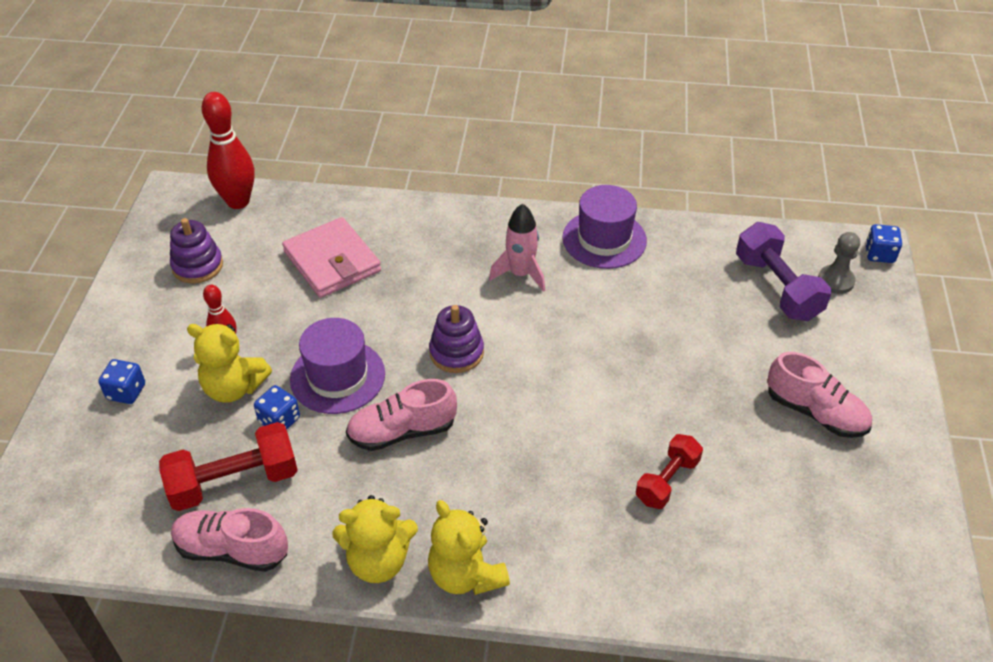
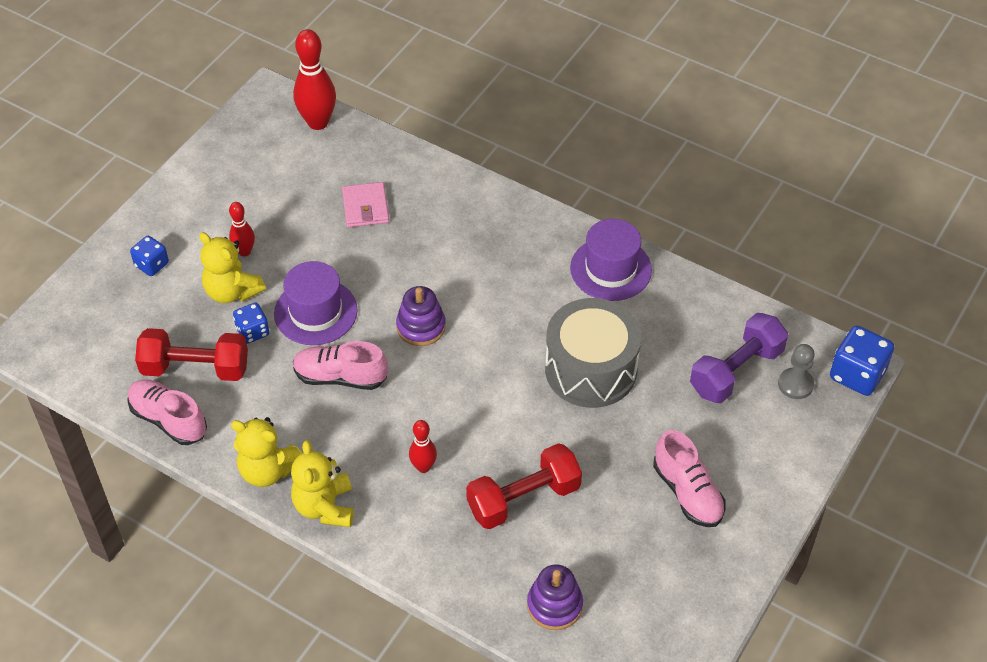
camera: 25 degrees right, 5 degrees up
purple stacking toy [170,218,223,284] -> purple stacking toy moved to [527,564,583,630]
pink wallet [282,217,381,298] -> pink wallet [342,182,389,227], size x0.66
pink rocket [489,203,545,292] -> none
red dumbbell [636,434,703,509] -> red dumbbell [466,443,582,529], size x1.57
purple dumbbell [736,222,831,321] -> purple dumbbell turned 45 degrees clockwise [690,313,788,403]
blue dice [865,224,902,263] -> blue dice [830,326,894,396], size x1.63
none -> red bowling pin [409,420,437,473]
none -> grey drum [545,298,641,408]

